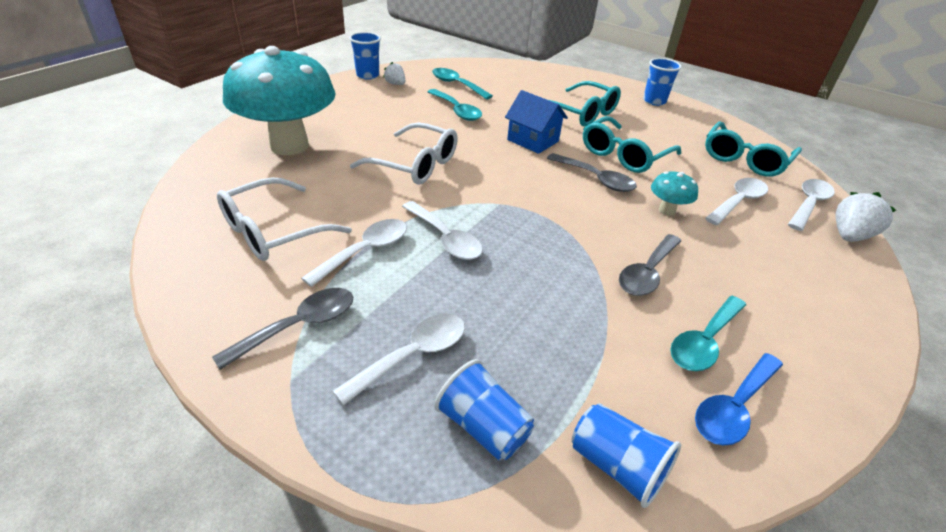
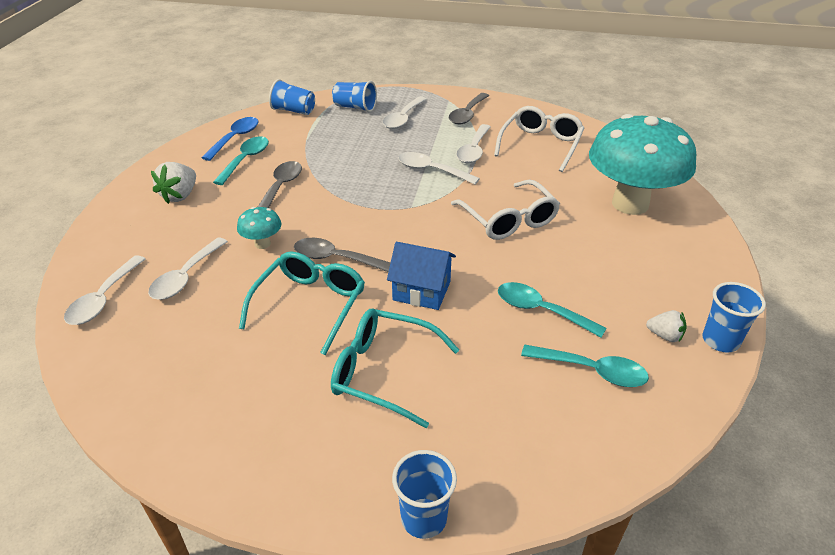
camera: 160 degrees right, 0 degrees up
white glasses [350,122,458,185] -> white glasses turned 120 degrees counterclockwise [451,179,560,240]
blue cup [643,58,682,106] -> blue cup moved to [392,450,457,539]
turquoise glasses [705,121,802,177] -> none
white strawberry [836,192,896,242] -> white strawberry moved to [151,162,196,204]

